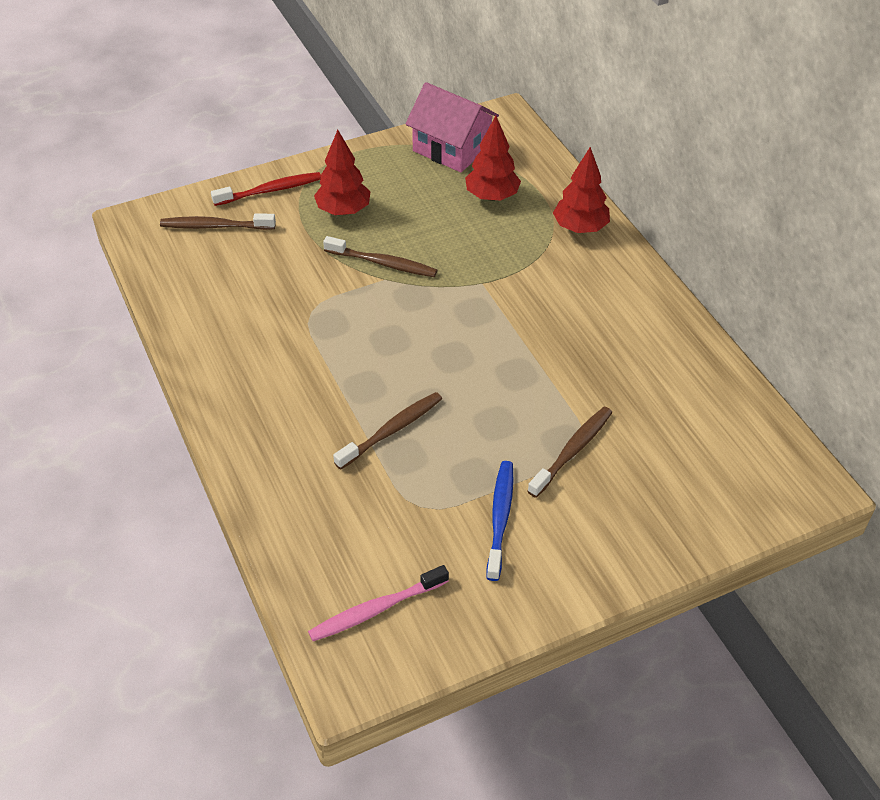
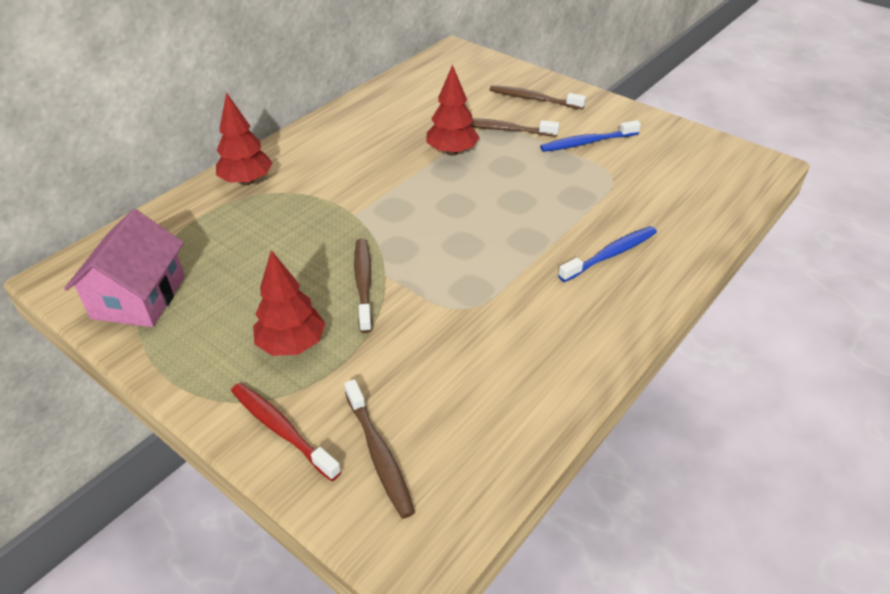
camera: 115 degrees left, 5 degrees down
pink toothbrush [308,565,449,641] -> none
brown toothbrush [333,392,442,470] -> brown toothbrush moved to [490,85,586,110]
red tree [465,116,521,201] -> red tree moved to [426,64,479,156]
none -> blue toothbrush [558,226,657,282]

